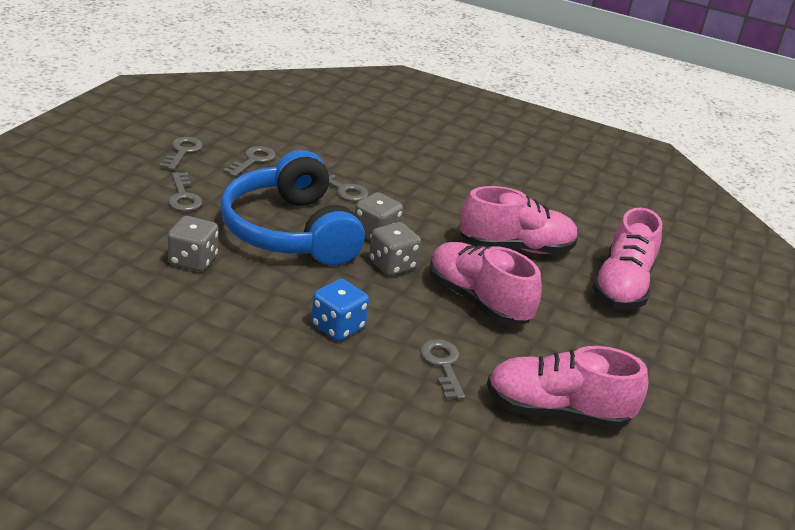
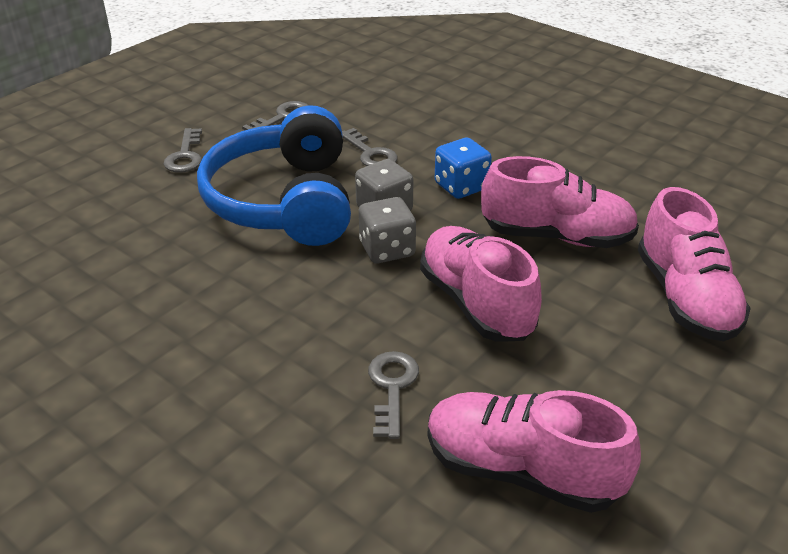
camera: 20 degrees right, 5 degrees up
grey key [160,137,203,170] -> none
grey dice [168,216,219,272] -> none
blue dice [311,279,369,341] -> blue dice moved to [435,138,492,199]
pink shoe [592,208,662,310] -> pink shoe turned 45 degrees counterclockwise [638,187,751,341]

